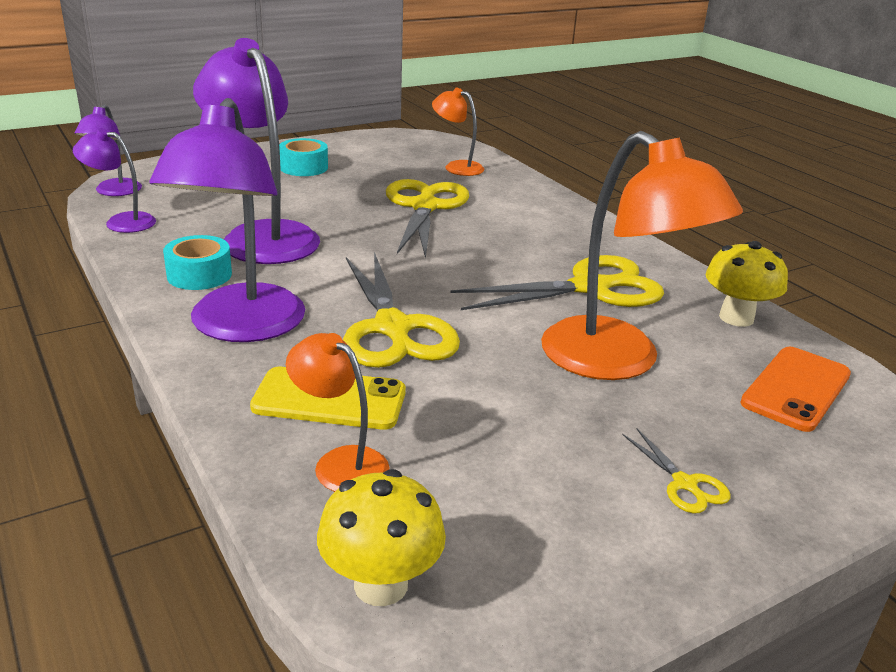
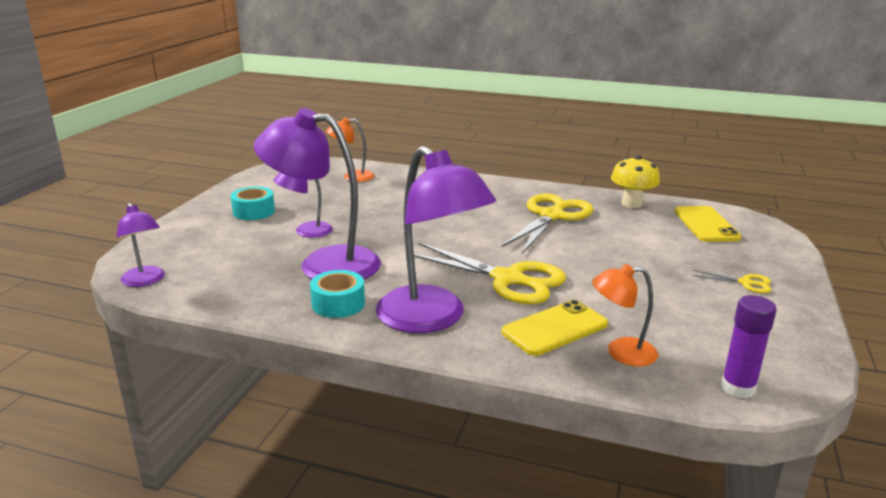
camera: 40 degrees left, 5 degrees down
purple lamp [73,128,156,233] -> purple lamp moved to [273,172,333,238]
yellow mushroom [317,469,446,606] -> purple glue stick [721,295,777,399]
yellow scissors [386,179,469,259] -> none
orange lamp [541,131,743,380] -> none
orange phone [740,347,851,432] -> yellow phone [675,206,741,242]

